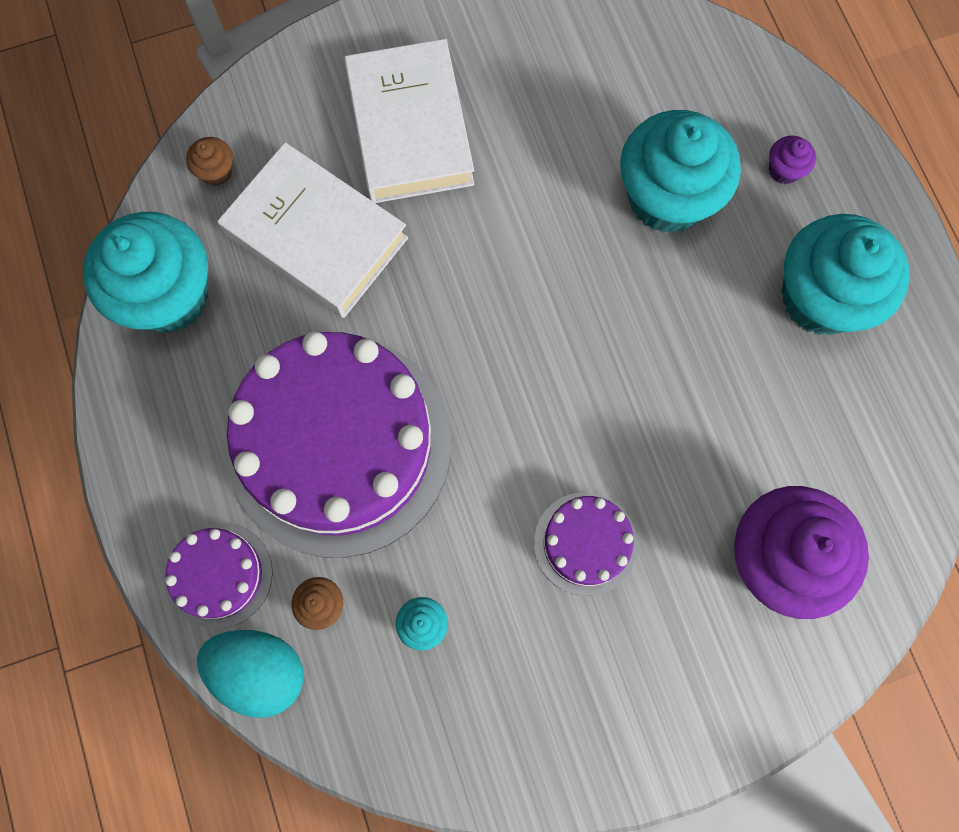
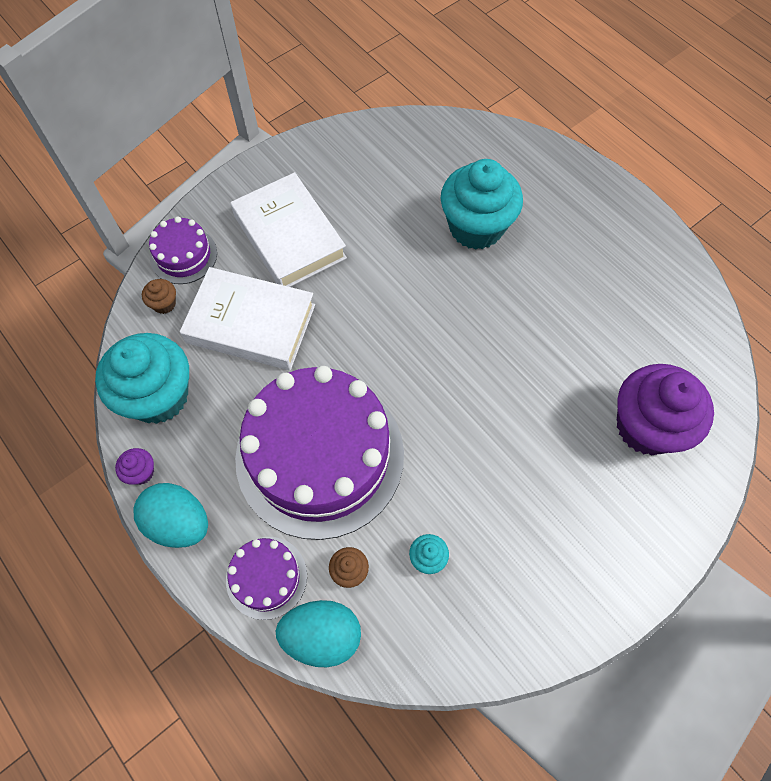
camera: 20 degrees left, 10 degrees down
purple cake [534,492,637,596] -> purple cake moved to [149,216,217,284]
purple cupcake [769,136,816,184] -> purple cupcake moved to [115,448,154,485]
turquoise cupcake [782,214,910,335] -> none
none -> turquoise egg [134,483,208,548]

